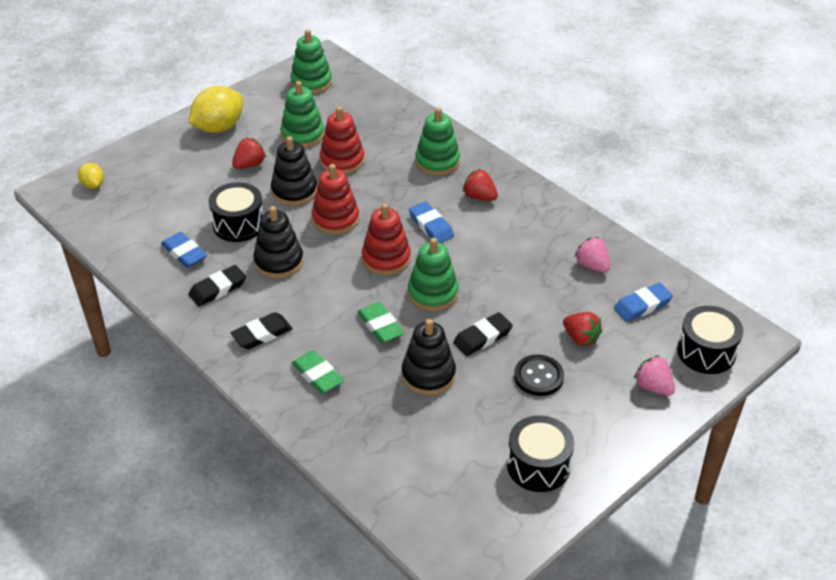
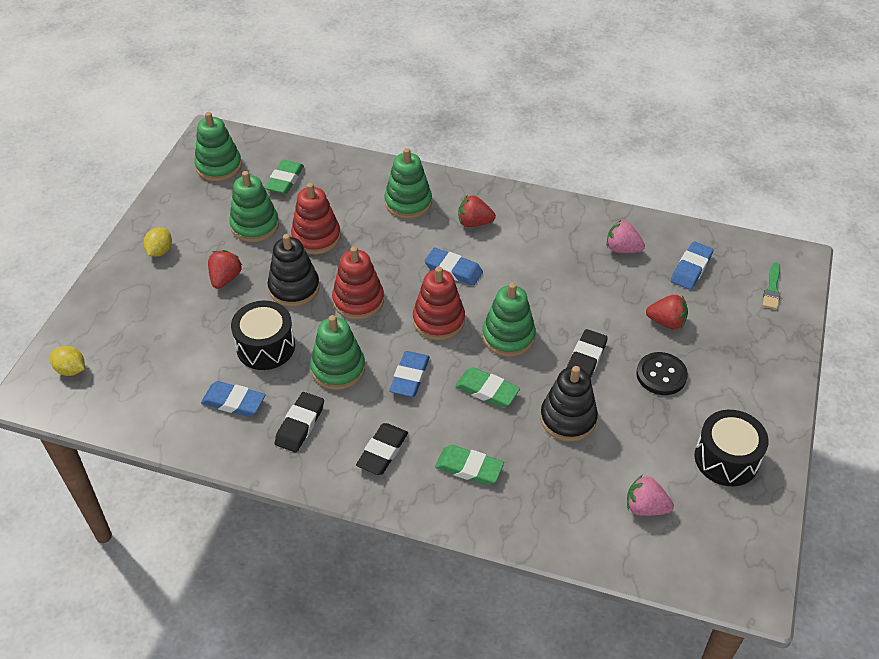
camera: 30 degrees left, 5 degrees up
yellow lemon [189,86,243,133] -> yellow lemon [143,227,172,257], size x0.52
black stacking toy [253,206,303,278] -> green stacking toy [310,315,365,390]
pink strawberry [634,355,675,396] -> pink strawberry moved to [627,475,674,516]
black drum [677,306,743,374] -> green brush [762,262,780,309]
none -> green eraser [265,160,304,194]
none -> blue eraser [389,351,430,397]

